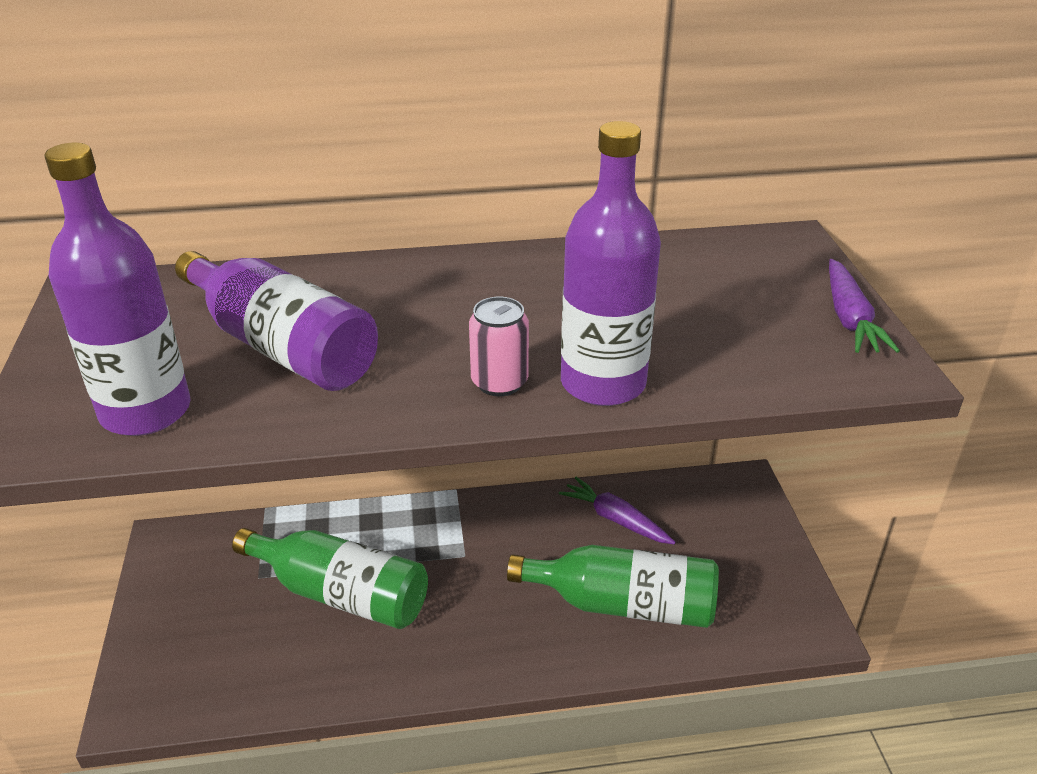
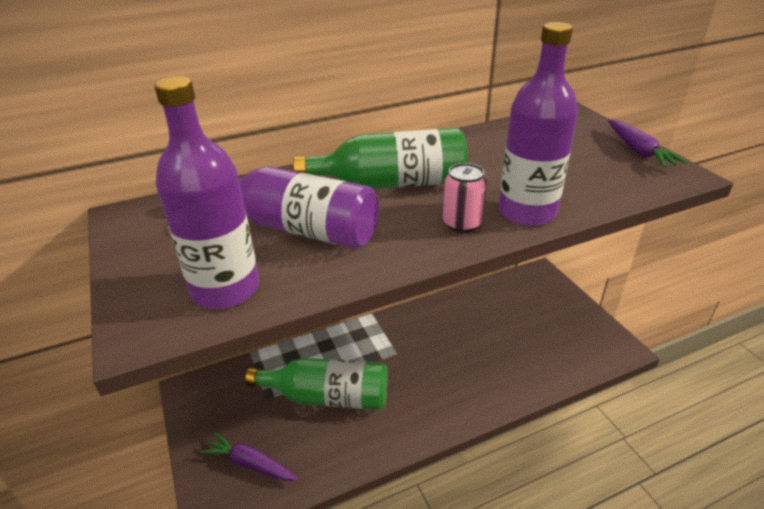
camera: 15 degrees left, 0 degrees up
green bottle [507,545,719,628] -> green bottle moved to [293,128,467,189]
purple carrot [559,477,676,544] -> purple carrot moved to [199,432,299,481]

